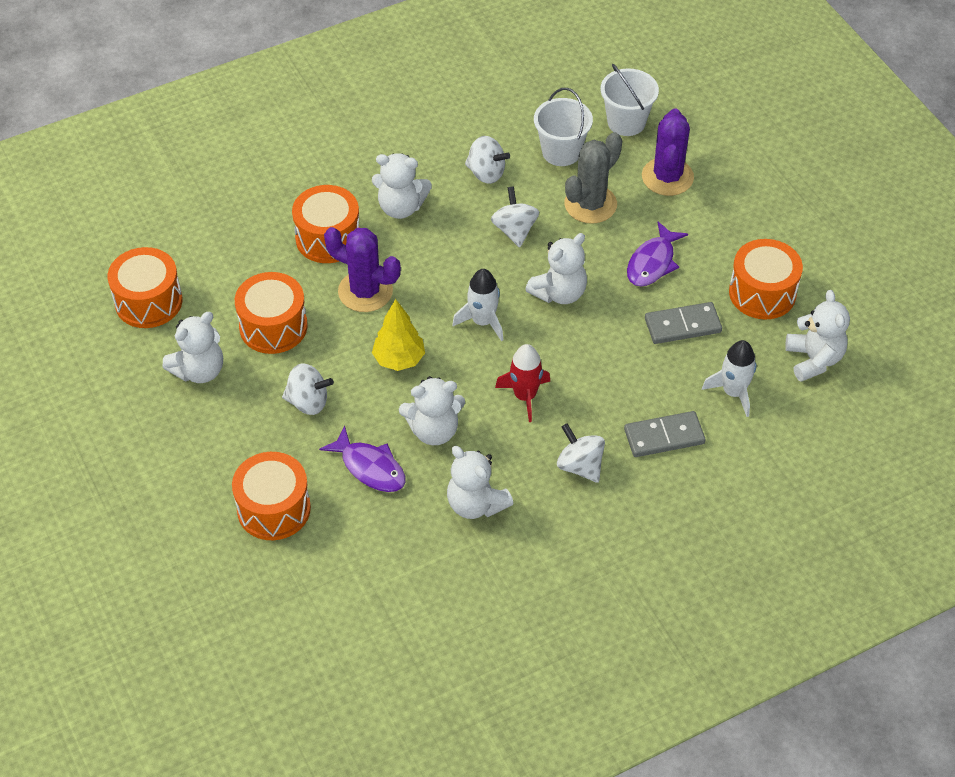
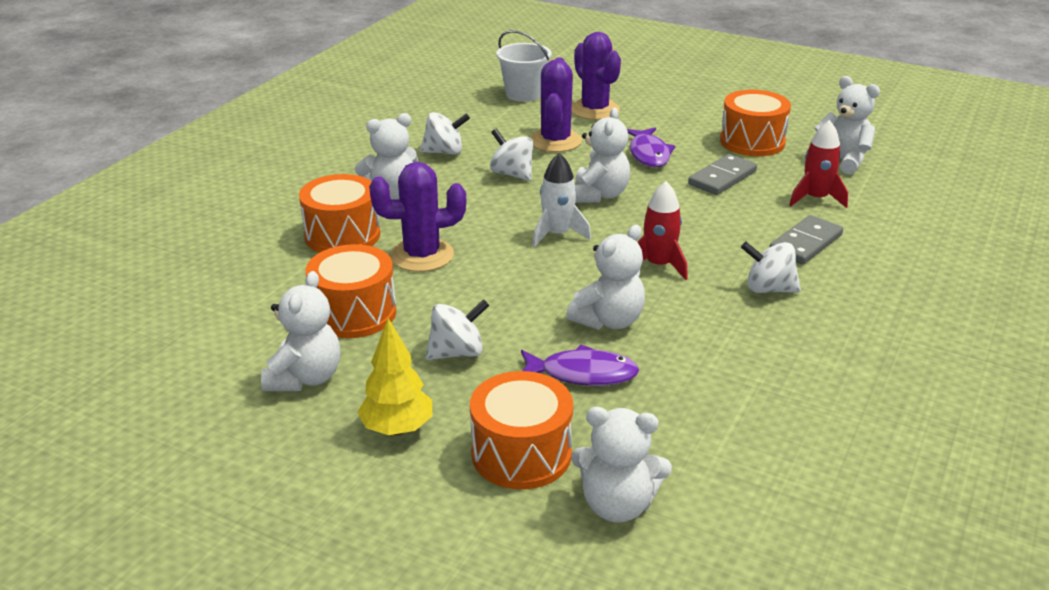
camera: 35 degrees left, 20 degrees down
orange drum [108,247,183,328] -> none
yellow tree [372,299,425,371] -> yellow tree moved to [357,318,432,435]
white teddy bear [447,446,514,519] -> white teddy bear moved to [571,407,672,523]
white bucket [534,88,593,166] -> none
grey cactus [564,132,622,224] -> purple cactus [530,58,582,152]
white rocket [702,340,756,417] -> red rocket [789,120,848,208]

